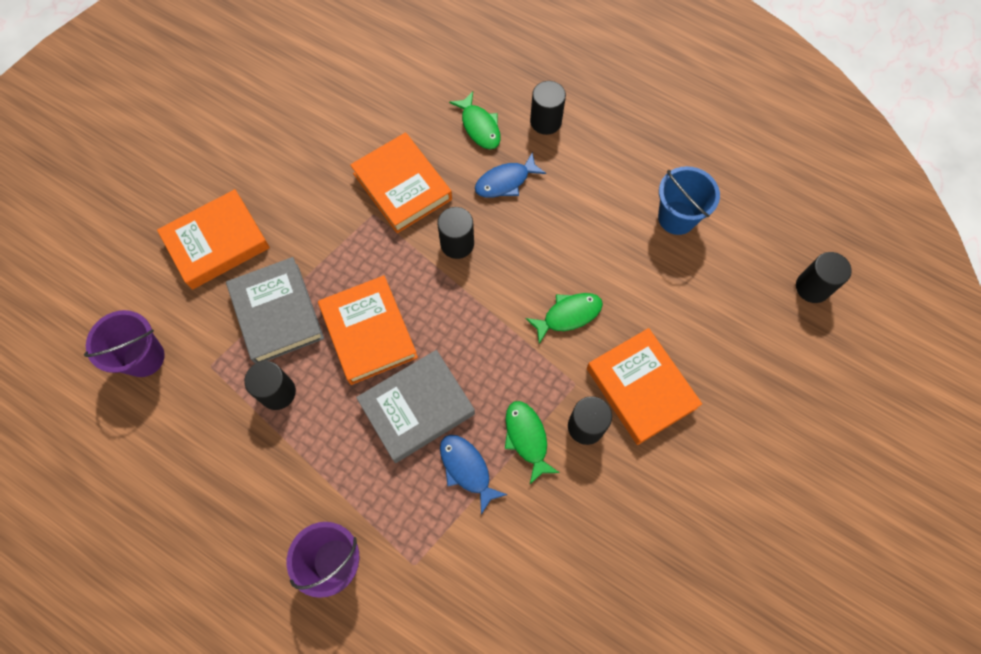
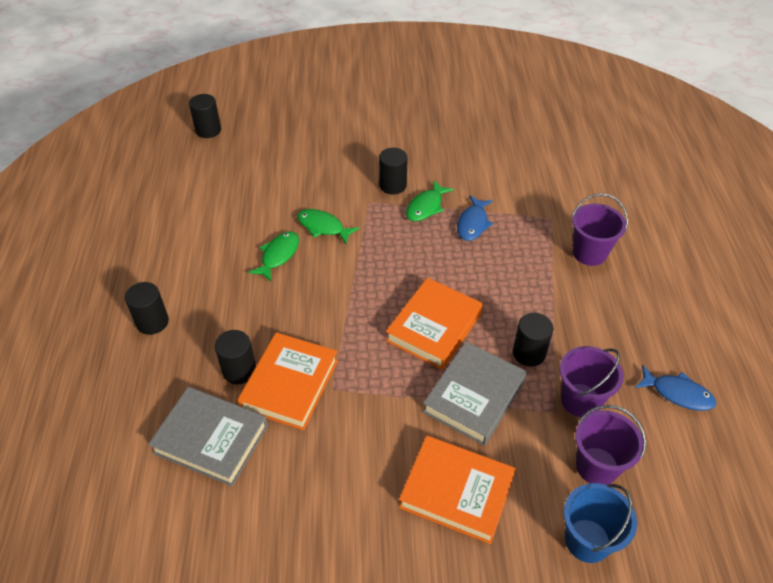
camera: 125 degrees left, 20 degrees down
grey book [356,350,475,463] -> grey book moved to [148,387,268,486]
black cylinder [437,207,474,259] -> black cylinder moved to [215,330,256,384]
green fish [449,91,501,149] -> green fish moved to [249,231,299,281]
blue fish [475,152,546,198] -> blue fish moved to [635,365,716,411]
orange book [587,328,702,445] -> none
blue bucket [658,166,720,235] -> blue bucket moved to [564,483,637,563]
none -> purple bucket [560,346,624,417]

